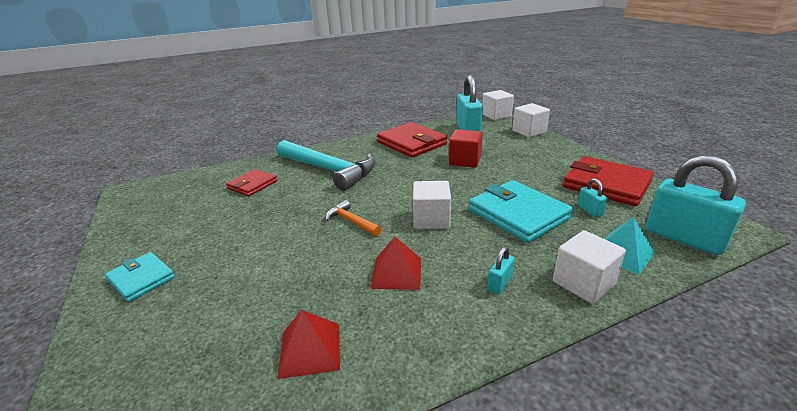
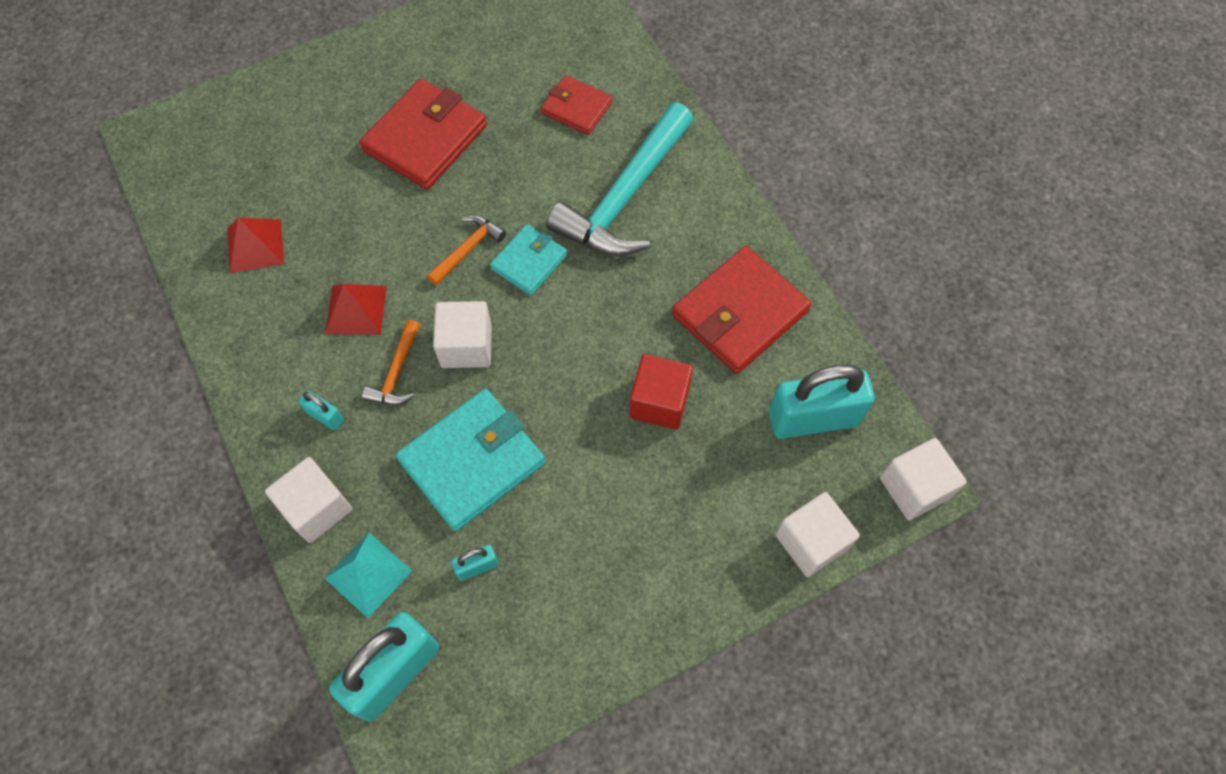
camera: 85 degrees right, 35 degrees up
turquoise wallet [105,252,175,302] -> turquoise wallet moved to [490,224,567,295]
red wallet [563,156,654,206] -> red wallet moved to [360,79,487,189]
none -> orange hammer [362,320,420,405]

